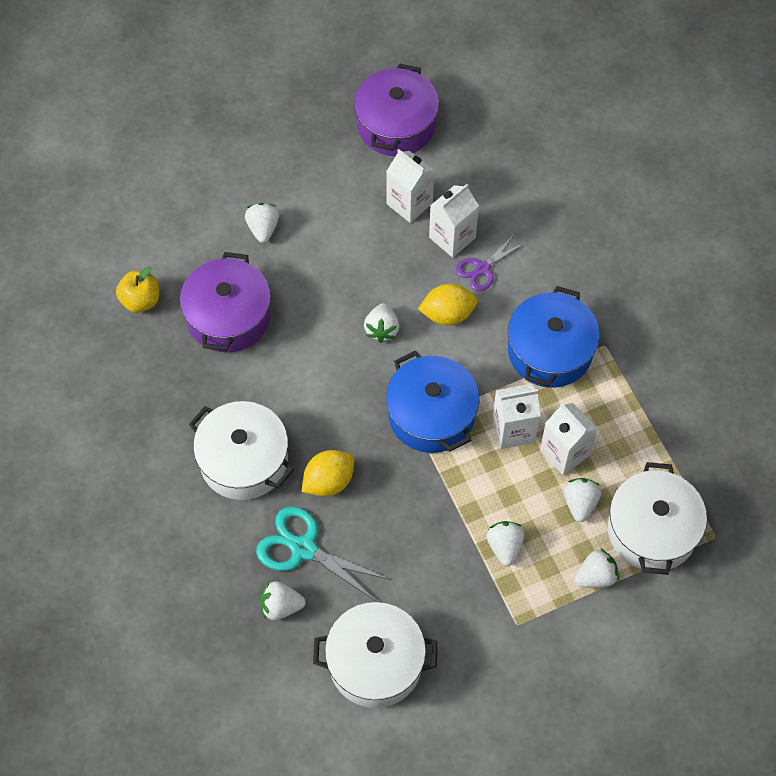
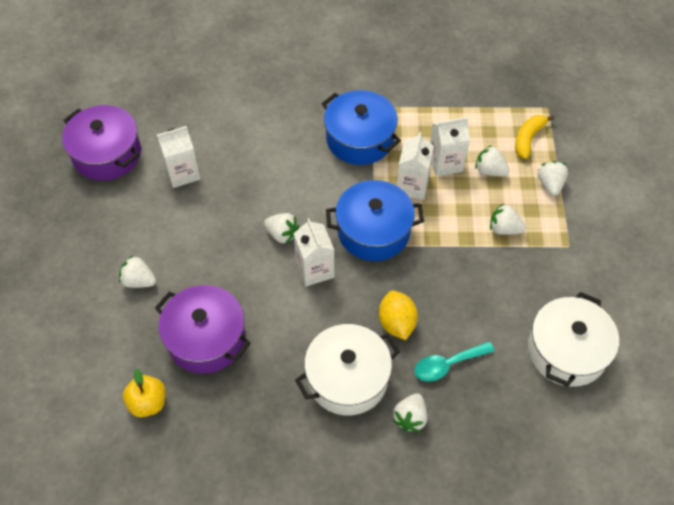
camera: 65 degrees left, 5 degrees down
turquoise scissors [256,506,391,602] -> turquoise spoon [414,342,495,381]
white strawberry [260,581,306,620] -> white strawberry moved to [392,393,427,432]
yellow lemon [418,284,478,326] -> none
white carton [429,184,479,258] -> white carton moved to [293,218,334,287]
purple scissors [456,233,526,291] -> none
white pot [608,462,707,575] -> yellow banana [515,115,554,159]

